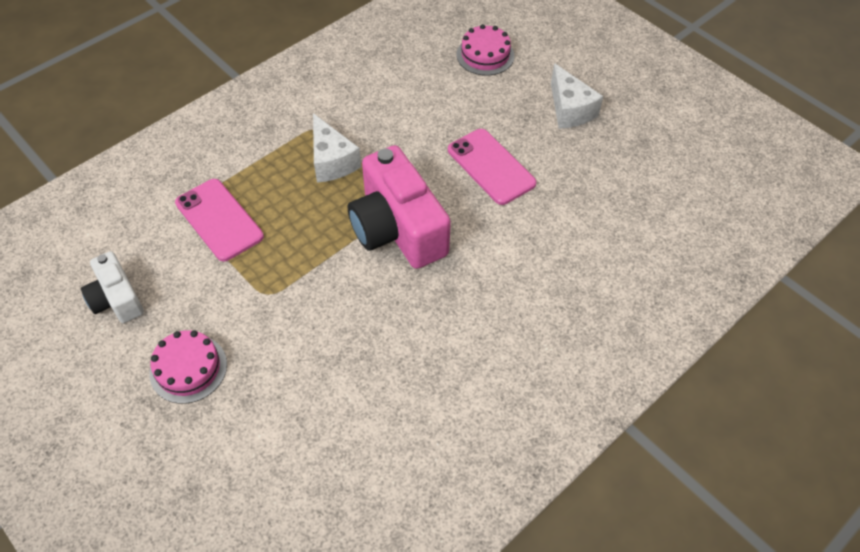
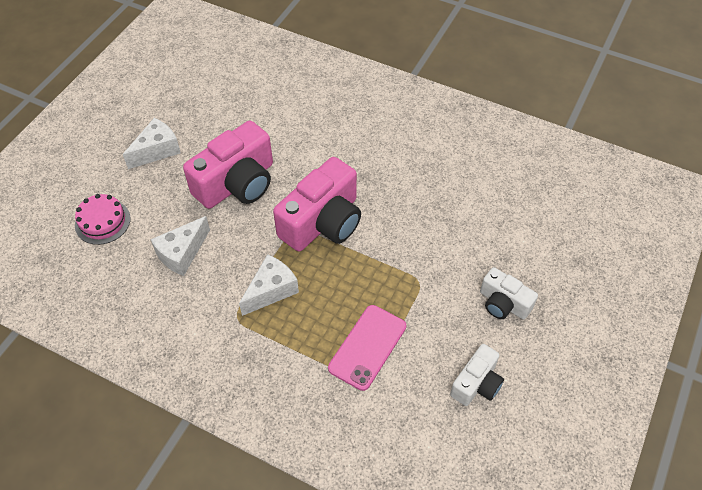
camera: 110 degrees left, 0 degrees up
pink cake [150,330,227,404] -> white camera [480,267,538,319]
pink phone [448,129,536,205] -> pink camera [183,121,273,209]
none -> white cheese [150,216,210,276]

